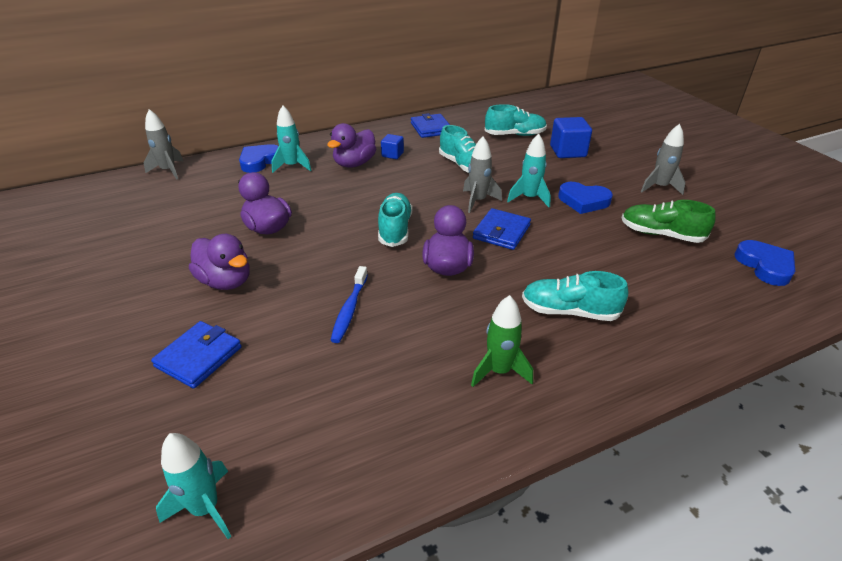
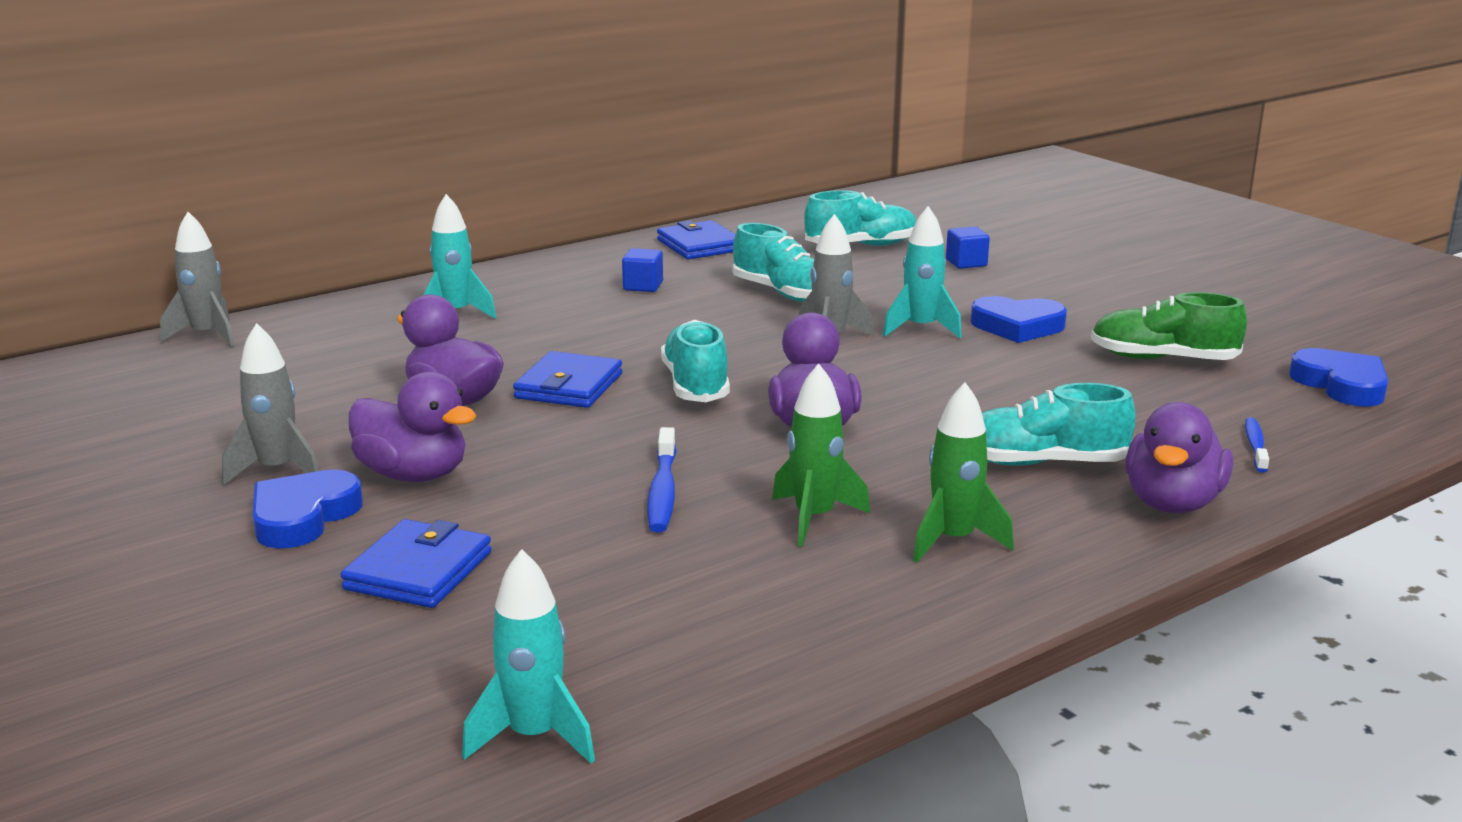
camera: 10 degrees left, 15 degrees down
blue heart [239,144,279,173] -> blue heart moved to [252,470,363,549]
purple duck [327,123,376,168] -> purple duck moved to [1126,402,1233,513]
blue wallet [473,208,531,250] -> blue wallet moved to [513,351,622,408]
blue cube [550,117,592,158] -> blue cube [946,227,990,269], size x0.58
grey rocket [641,124,686,195] -> grey rocket moved to [222,323,319,485]
none -> green rocket [772,363,870,547]
none -> blue toothbrush [1245,417,1269,473]

